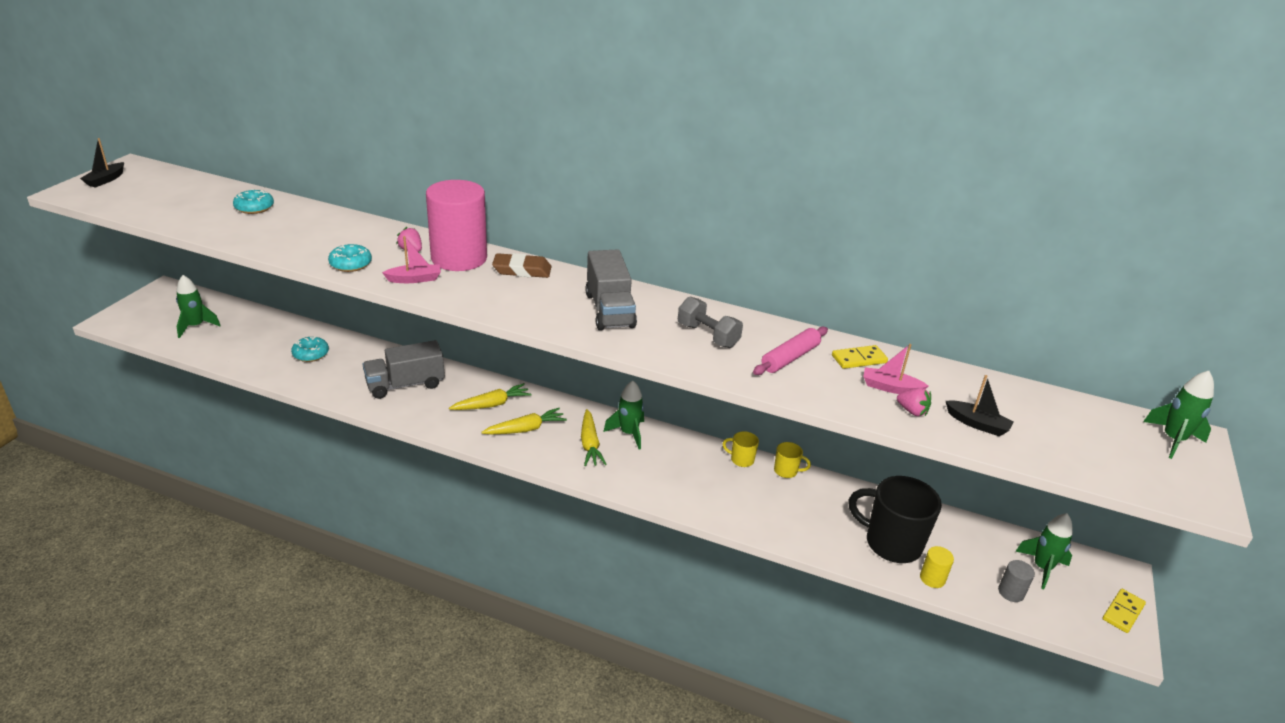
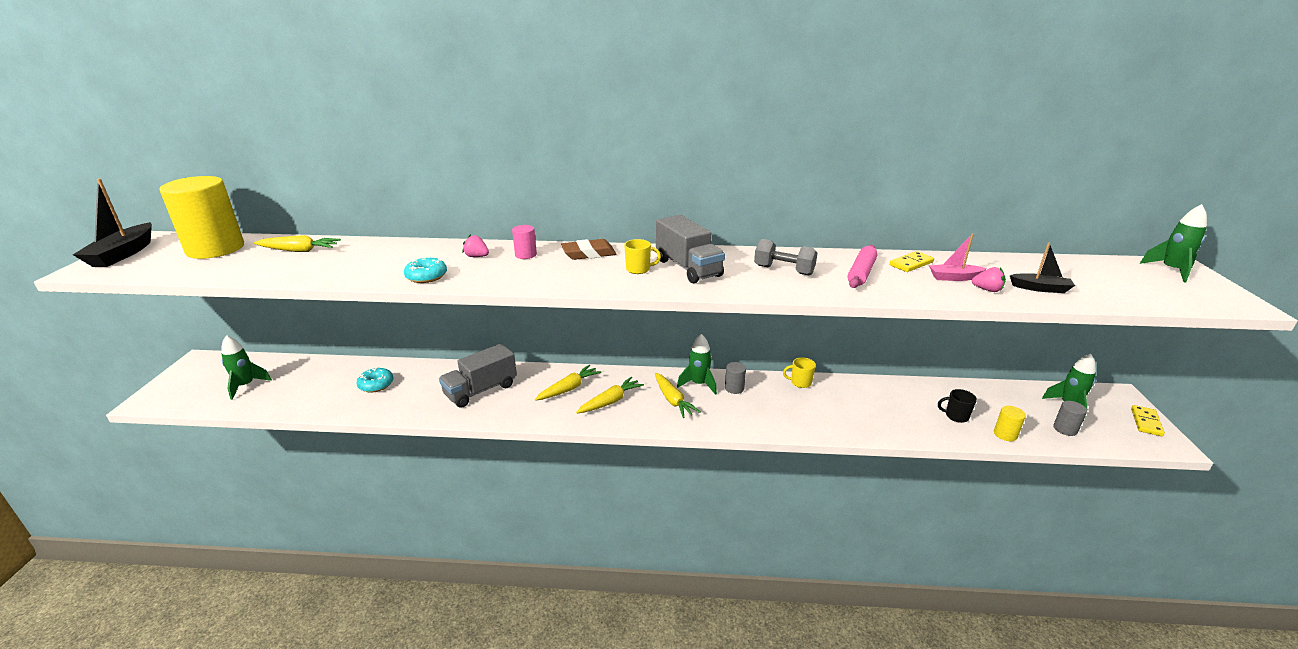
camera: 15 degrees left, 5 degrees down
black boat [80,138,124,188] -> black boat [73,179,152,267], size x1.70
turquoise donut [233,189,274,214] -> yellow carrot [254,235,341,252]
pink boat [382,236,441,283] -> none
pink cylinder [426,180,487,271] -> pink cylinder [512,225,537,259], size x0.41
yellow mug [774,442,811,478] -> yellow mug moved to [624,239,661,274]
black mug [848,476,942,563] -> black mug [938,389,977,423], size x0.46
none -> yellow cylinder [159,176,244,259]
none -> grey cylinder [725,362,746,394]

